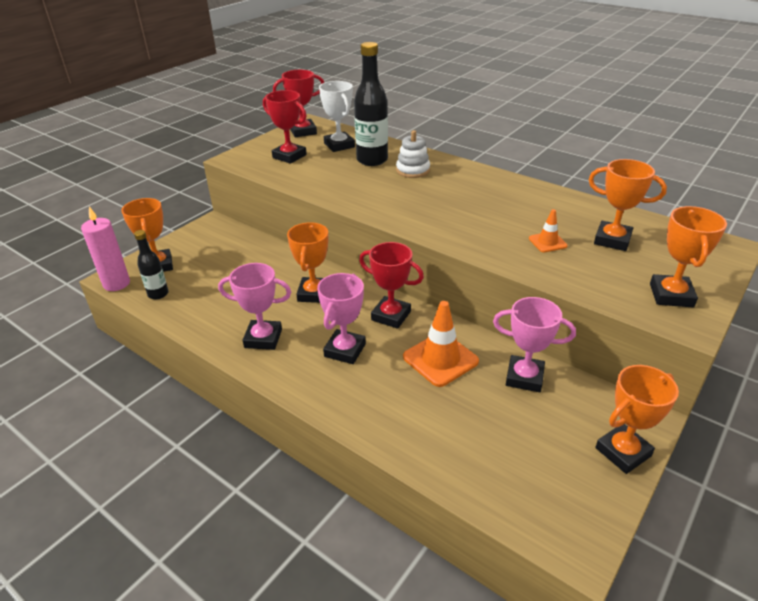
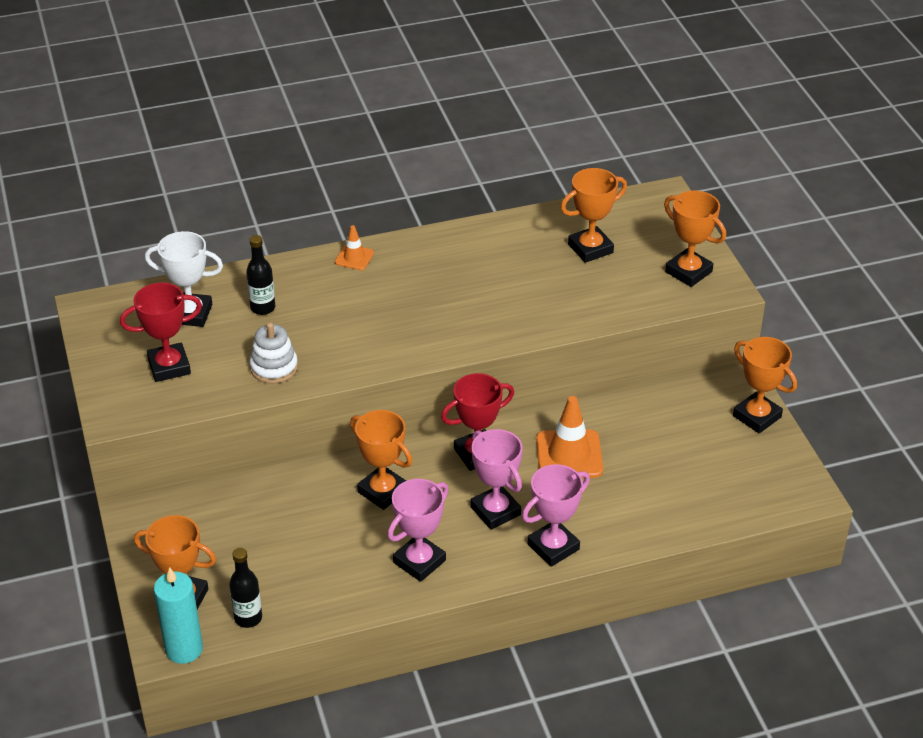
camera: 55 degrees left, 5 degrees up
pink candle [81,207,130,291] -> turquoise candle [154,567,203,664]
red trophy [273,70,324,137] -> none
black bottle [354,42,388,166] -> black bottle [246,235,275,315], size x0.57
white stacking toy [396,130,430,178] -> white stacking toy moved to [249,322,298,384]
pink trophy [493,297,576,392] -> pink trophy moved to [522,464,590,567]
orange traffic cone [529,209,568,252] -> orange traffic cone moved to [335,225,374,270]
orange trophy [595,365,679,474] -> orange trophy turned 45 degrees counterclockwise [733,337,797,433]

